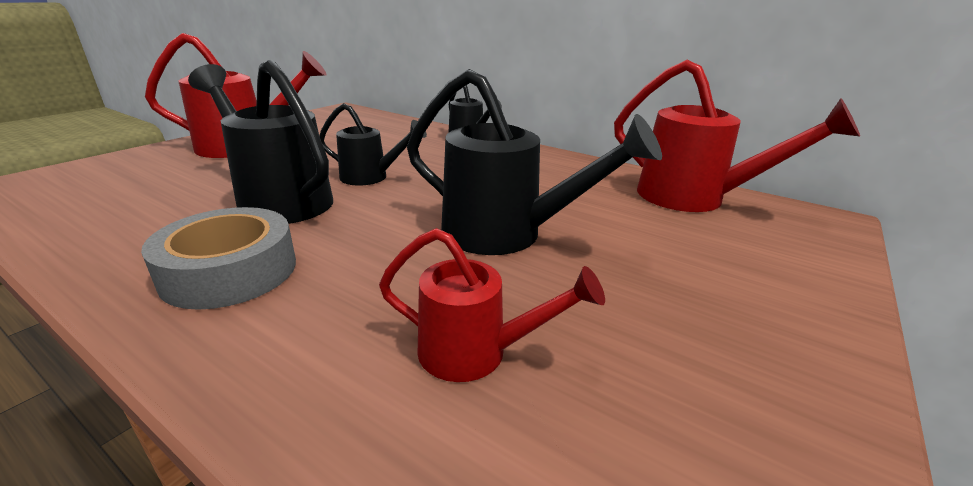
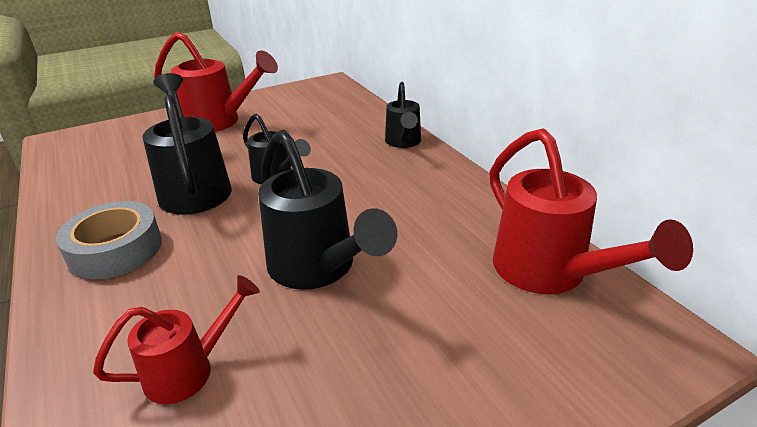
camera: 30 degrees right, 5 degrees up
red watering can [379,228,605,382] -> red watering can turned 75 degrees counterclockwise [93,275,260,404]

